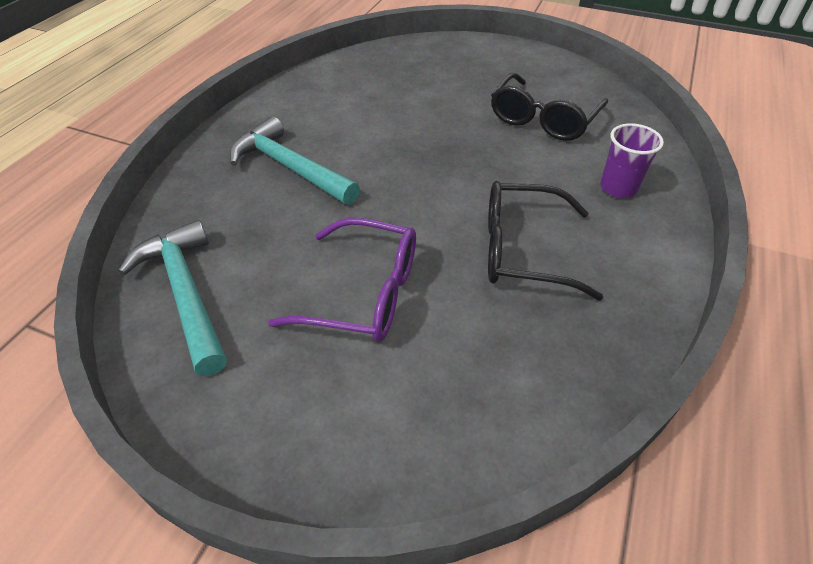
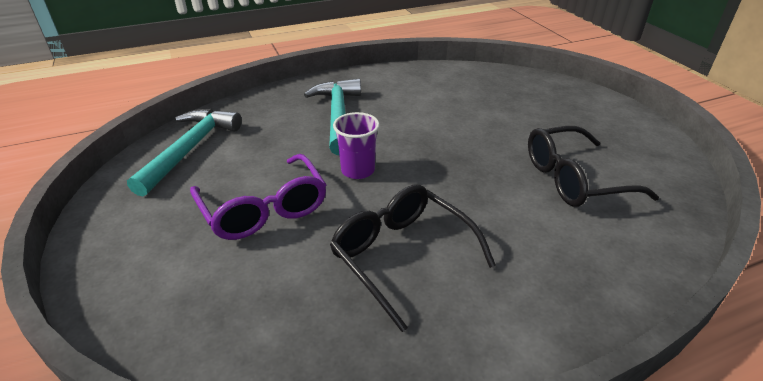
camera: 45 degrees right, 10 degrees down
purple cup [600,123,664,198] -> purple cup moved to [333,112,380,179]

